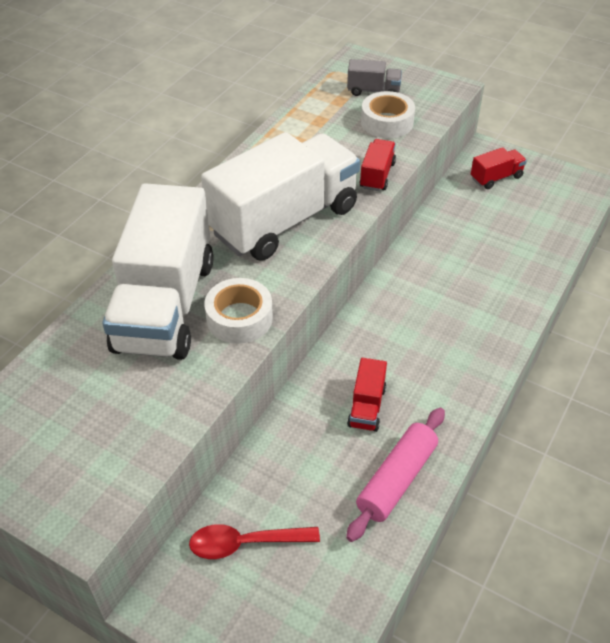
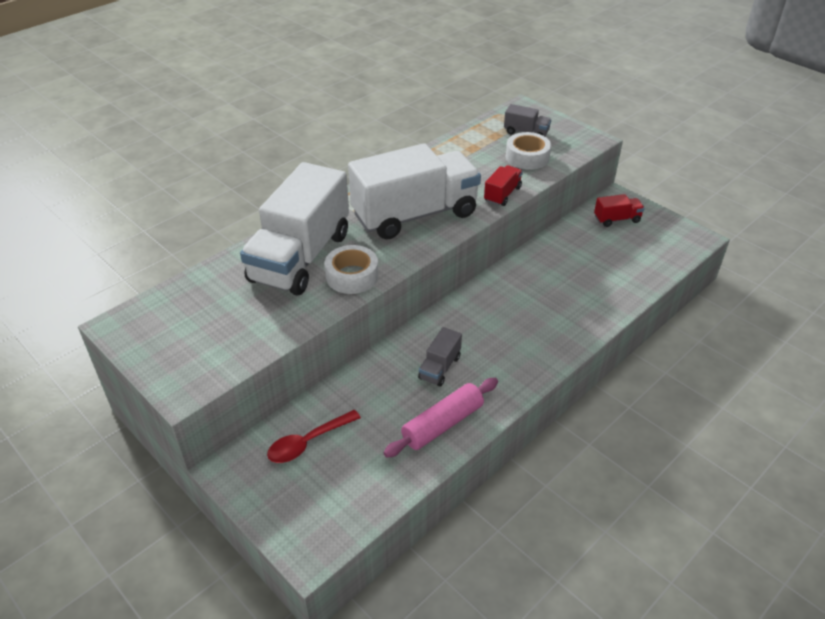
camera: 15 degrees right, 5 degrees down
red spoon [189,524,320,559] -> red spoon turned 45 degrees counterclockwise [267,410,361,463]
red truck [347,358,387,432] -> grey truck [418,327,462,387]

